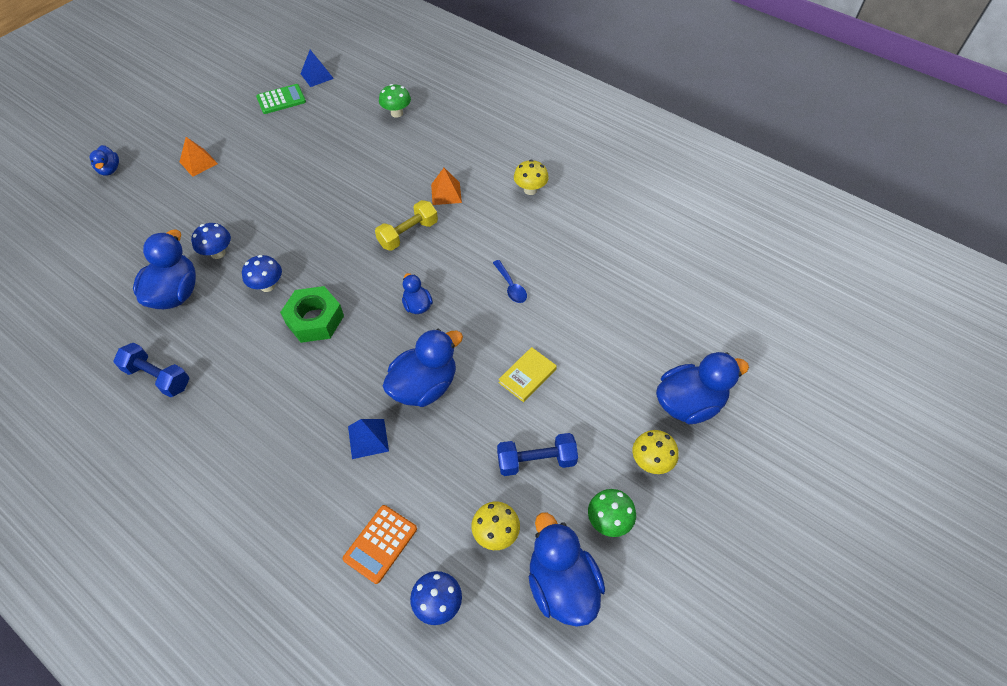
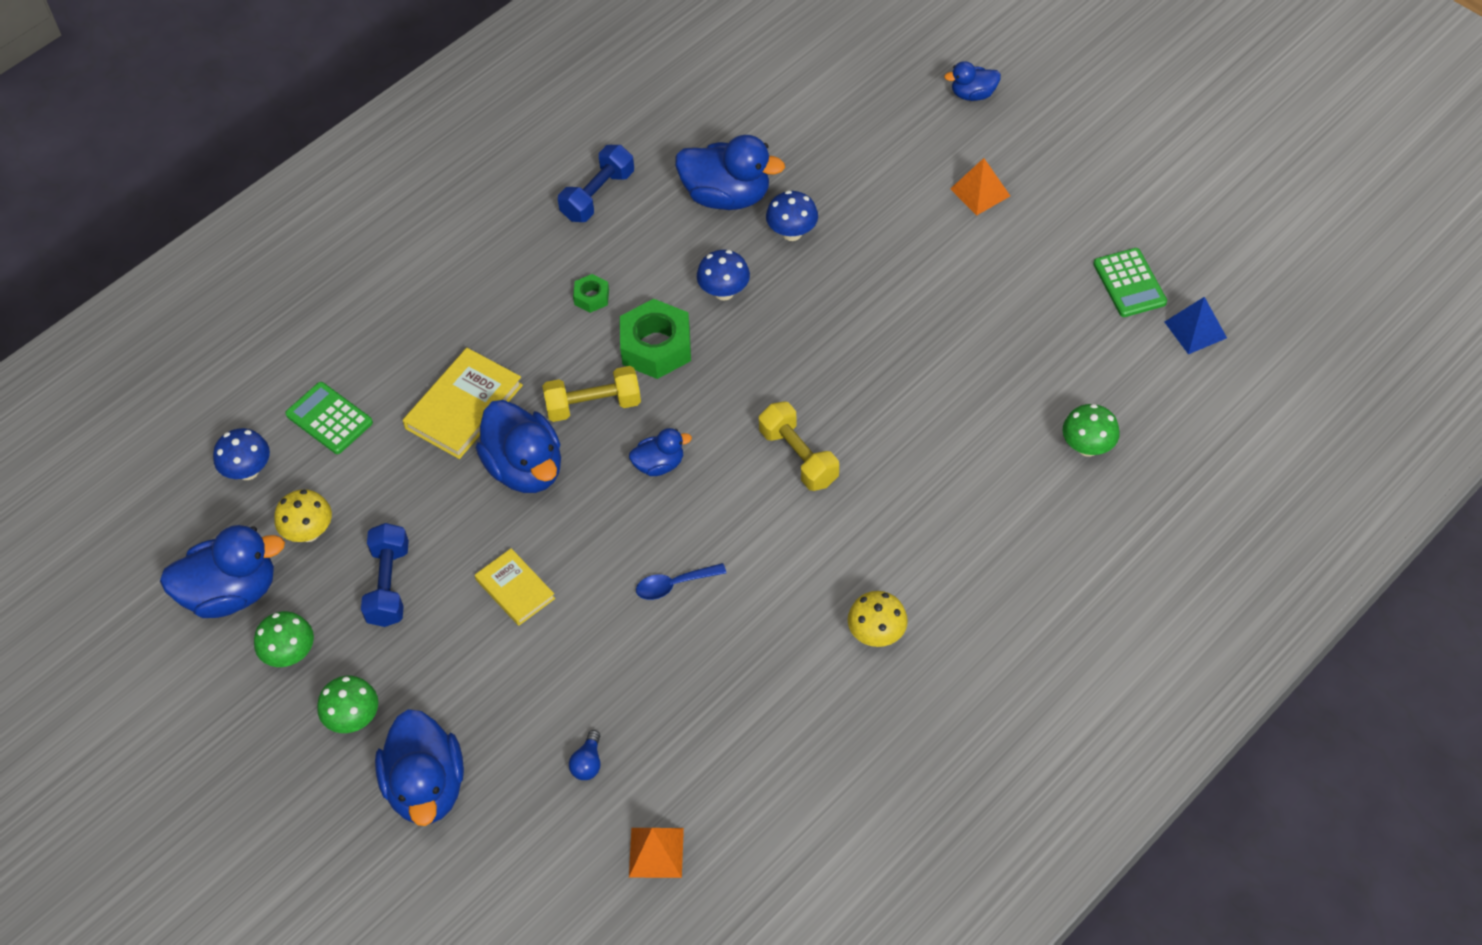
camera: 100 degrees right, 0 degrees up
orange calculator [343,505,417,584] -> green calculator [285,382,373,454]
blue pyramid [348,419,389,459] -> yellow book [403,348,523,459]
orange pyramid [431,168,462,205] -> orange pyramid moved to [629,828,684,878]
yellow mushroom [632,430,679,474] -> green mushroom [317,676,378,733]
none -> yellow dumbbell [542,366,641,422]
none -> blue light bulb [569,730,600,780]
none -> green nut [573,274,609,313]

